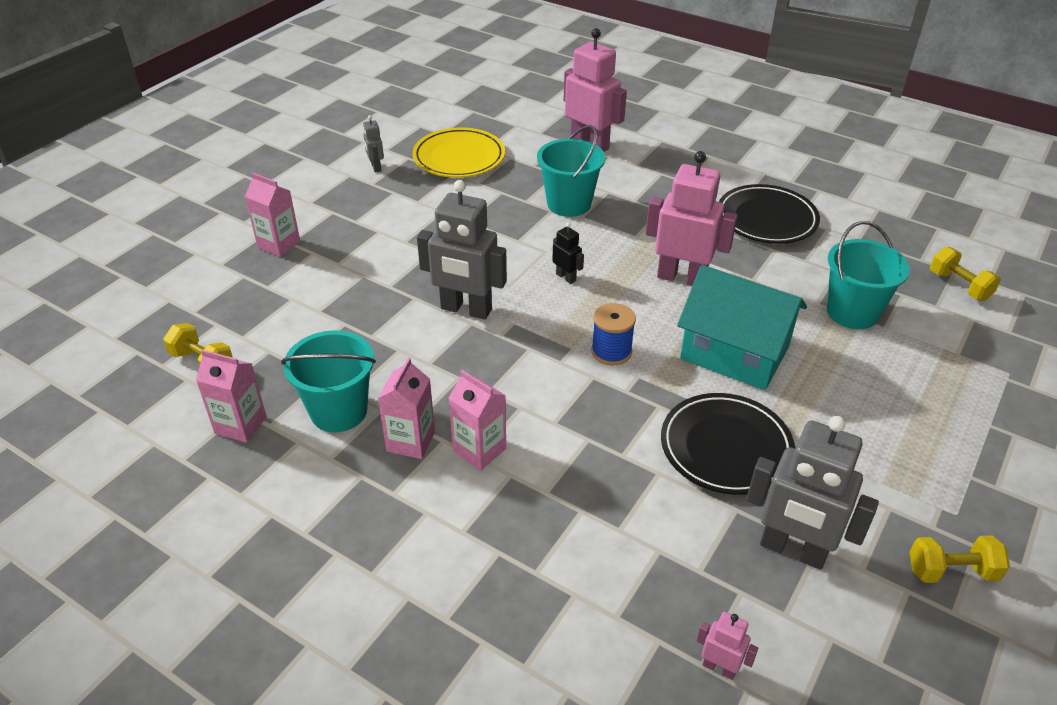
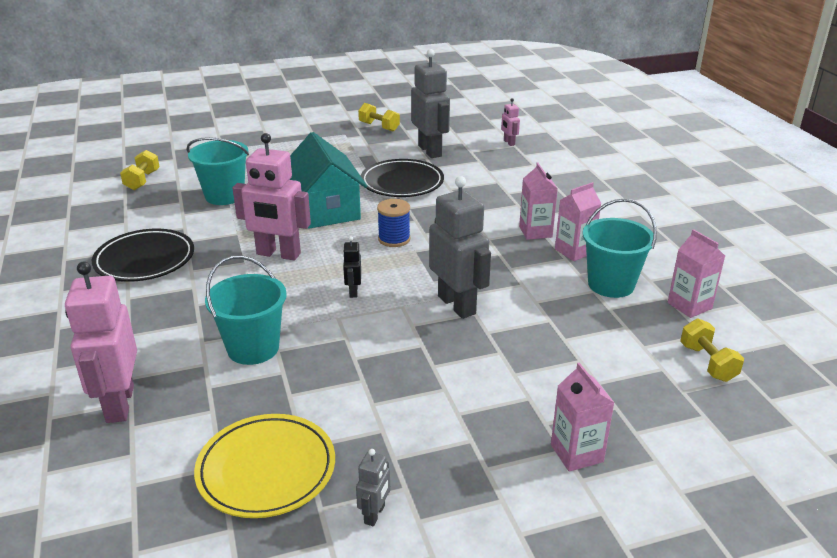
camera: 140 degrees left, 10 degrees down
pink robot [645,151,737,286] -> pink robot turned 45 degrees counterclockwise [233,133,311,260]

